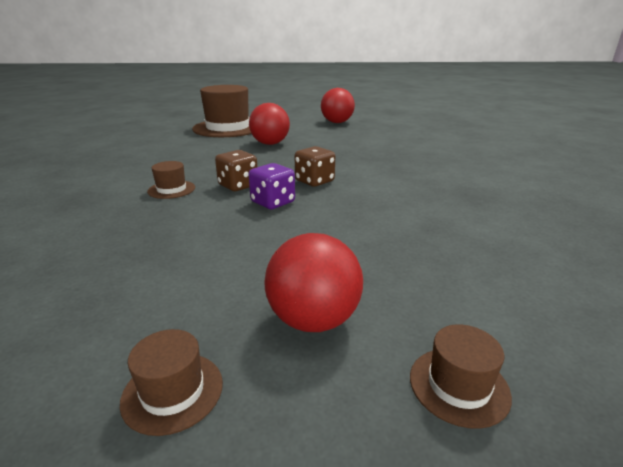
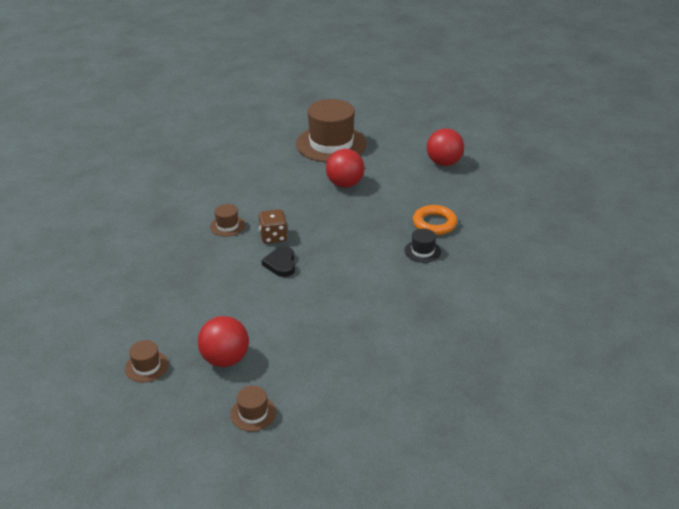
camera: 30 degrees right, 10 degrees up
purple dice [249,163,295,209] -> black heart [262,246,295,277]
brown dice [295,146,335,187] -> none
none -> black hat [405,228,441,263]
none -> orange ring [413,205,457,235]

